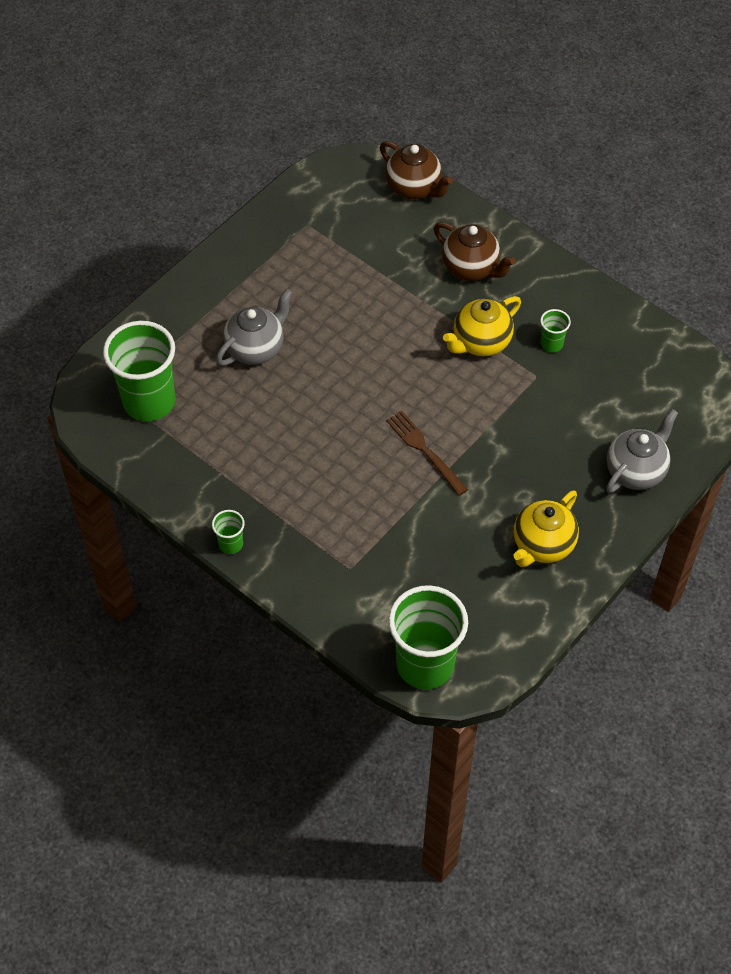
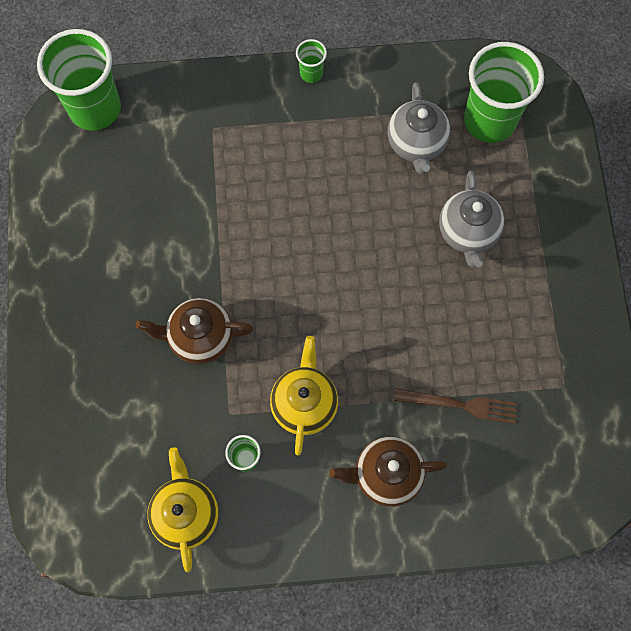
camera: 135 degrees right, 15 degrees up
brown teapot [380,141,453,199] -> brown teapot moved to [136,298,254,364]
brown fork [386,411,468,496] -> brown fork moved to [394,388,518,424]
yellow teapot [513,490,579,567] -> yellow teapot moved to [147,447,218,572]
grey teapot [606,409,678,493] -> grey teapot moved to [388,82,450,175]

